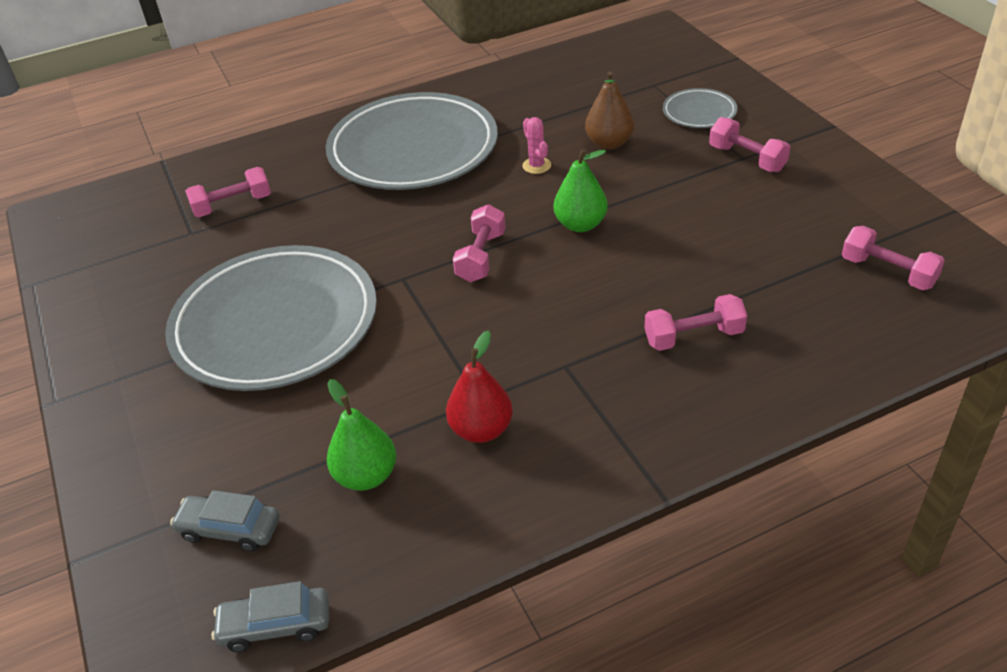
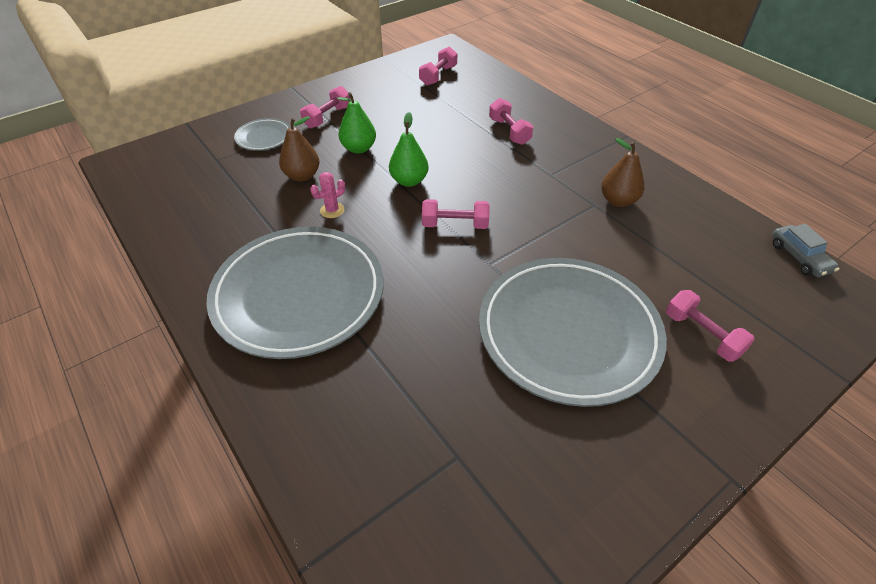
camera: 105 degrees left, 5 degrees up
grey car [170,490,280,552] -> none
pink dumbbell [185,167,271,217] -> pink dumbbell moved to [666,290,755,362]
green pear [327,379,396,491] -> green pear moved to [337,92,376,154]
red pear [446,331,513,443] -> brown pear [601,138,644,207]

